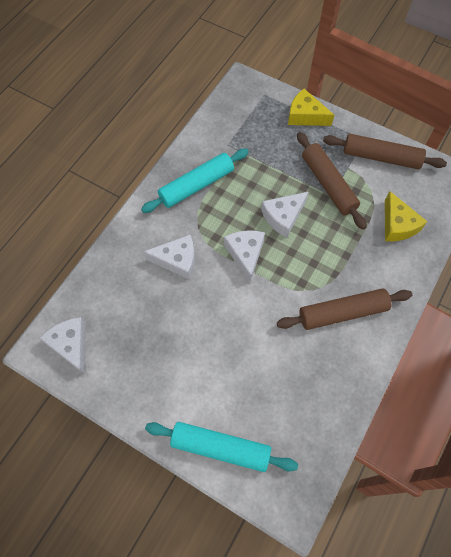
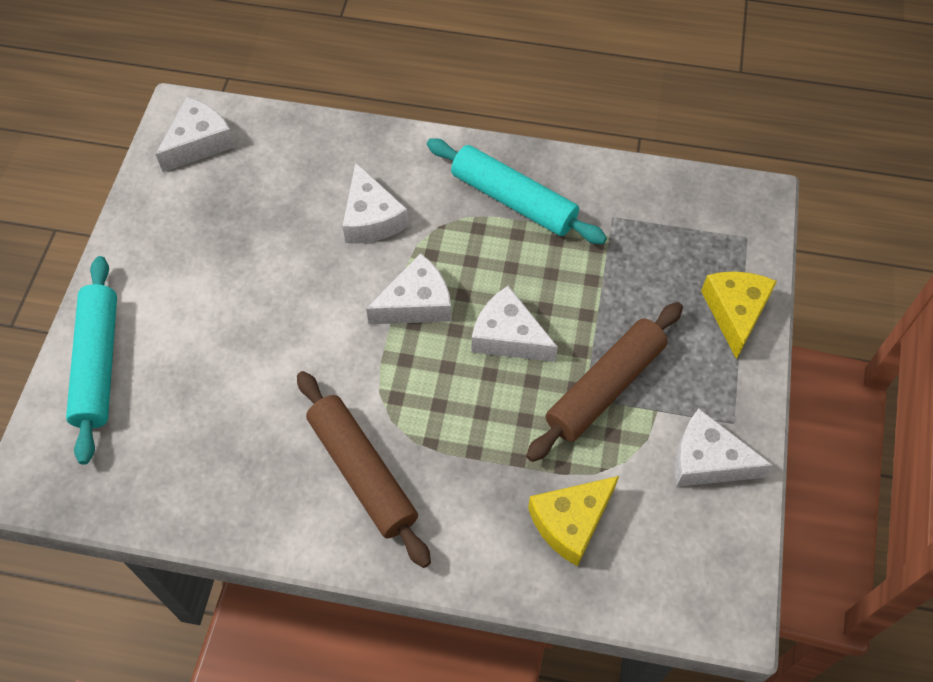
camera: 70 degrees right, 5 degrees down
brown rolling pin [323,134,447,169] -> white cheese [675,409,773,487]

